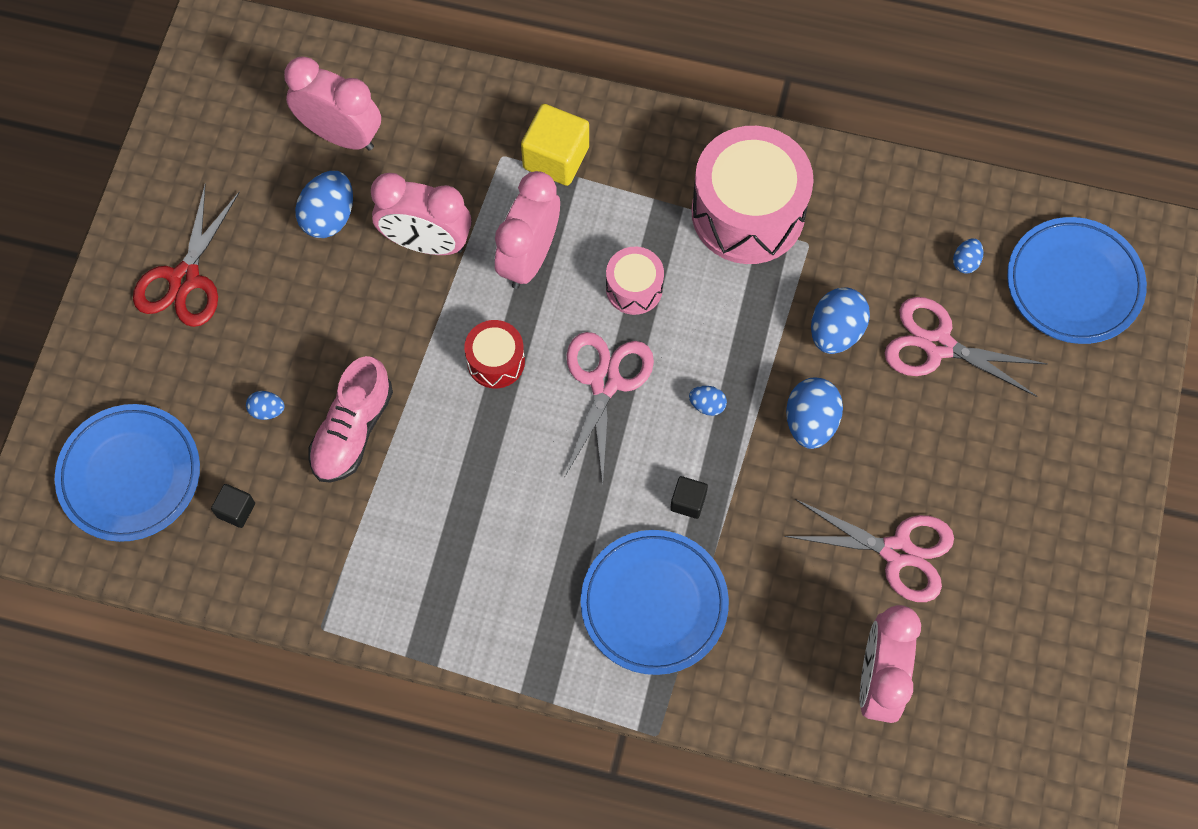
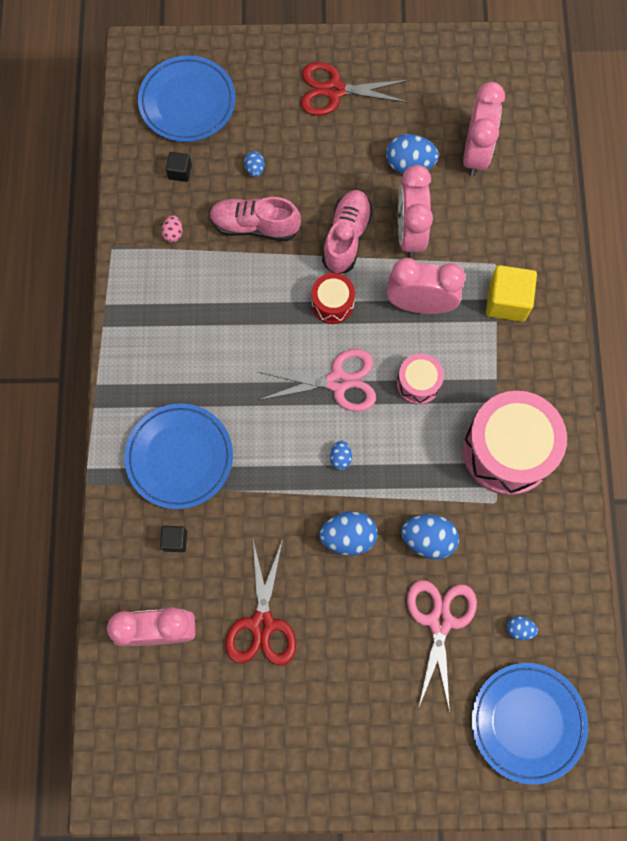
camera: 75 degrees right, 5 degrees up
black cube [670,476,708,519] -> black cube moved to [160,526,187,552]
pink scissors [785,500,954,602] -> red scissors [225,539,296,665]
none -> pink egg [161,215,183,243]
none -> pink shoe [322,190,373,274]

